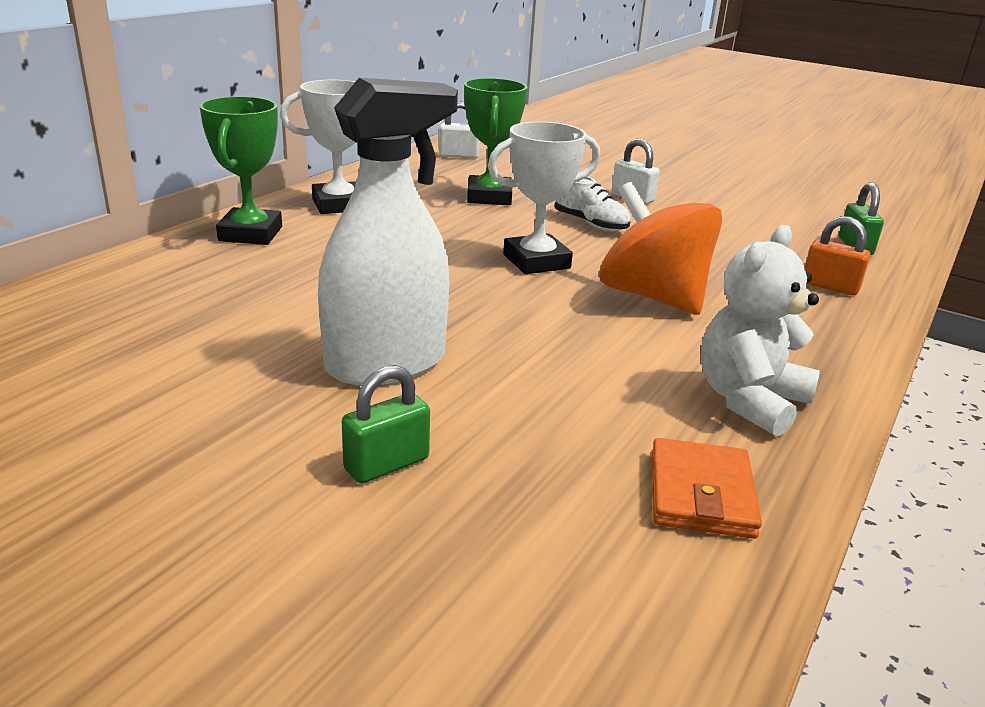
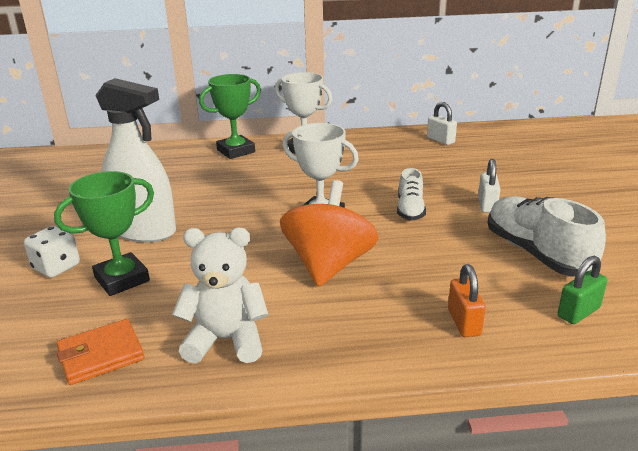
camera: 55 degrees right, 0 degrees up
green padlock [342,365,430,483] -> white dice [24,226,80,278]
green trophy [464,78,527,205] -> green trophy moved to [54,171,154,296]
none -> white shoe [487,196,606,277]

